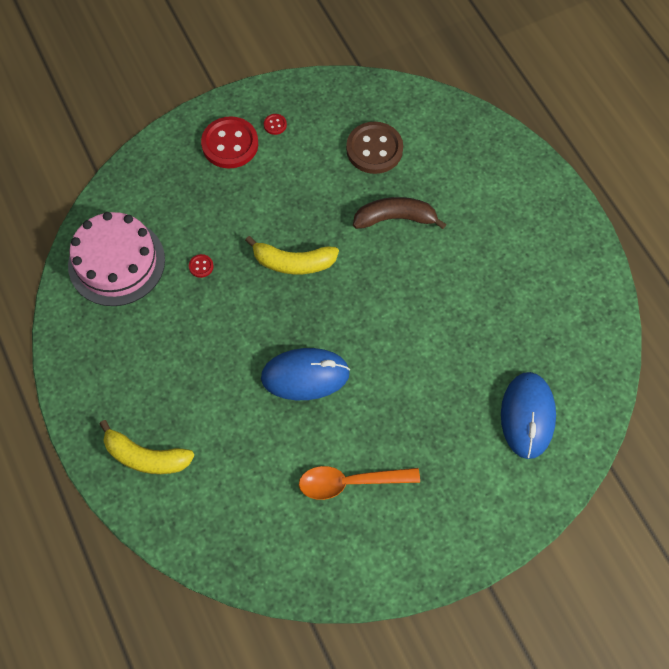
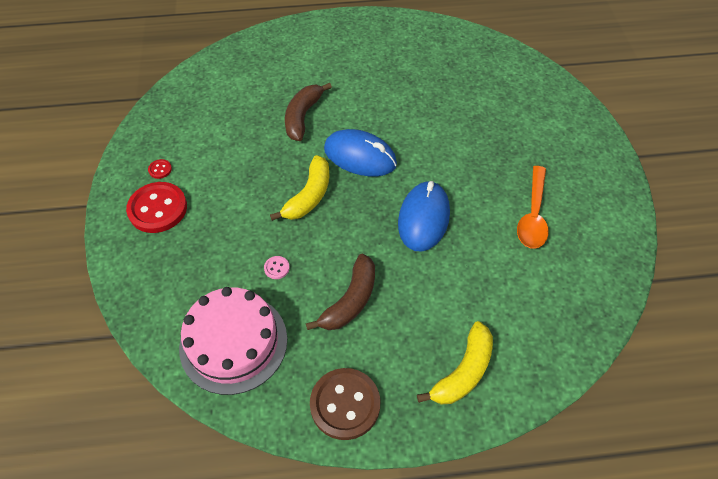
camera: 70 degrees left, 10 degrees down
red button [189,254,214,278] -> pink button [264,256,290,279]
brown button [346,122,403,174] -> brown button moved to [310,368,380,440]
blue mouse [501,372,556,459] -> blue mouse moved to [324,129,397,176]
none -> brown banana [306,254,375,330]

